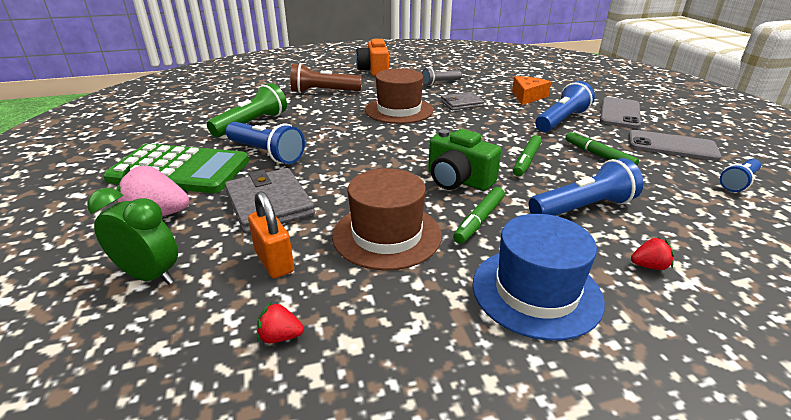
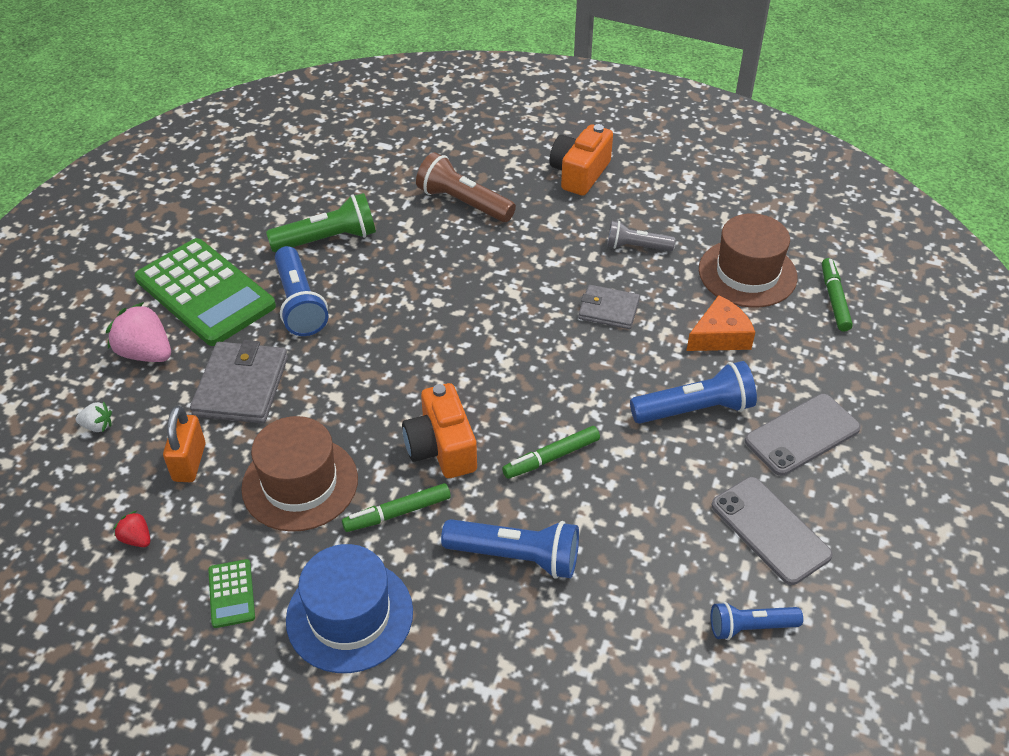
camera: 35 degrees right, 15 degrees up
green clock [87,188,178,285] -> white strawberry [76,401,112,432]
brown hat [365,68,433,124] -> brown hat moved to [699,213,798,308]
green camera [428,129,501,191] -> orange camera [402,383,477,478]
green marker [565,130,639,166] -> green marker moved to [822,258,853,331]
red strawberry [631,237,674,270] -> none
none -> green calculator [208,559,255,628]

